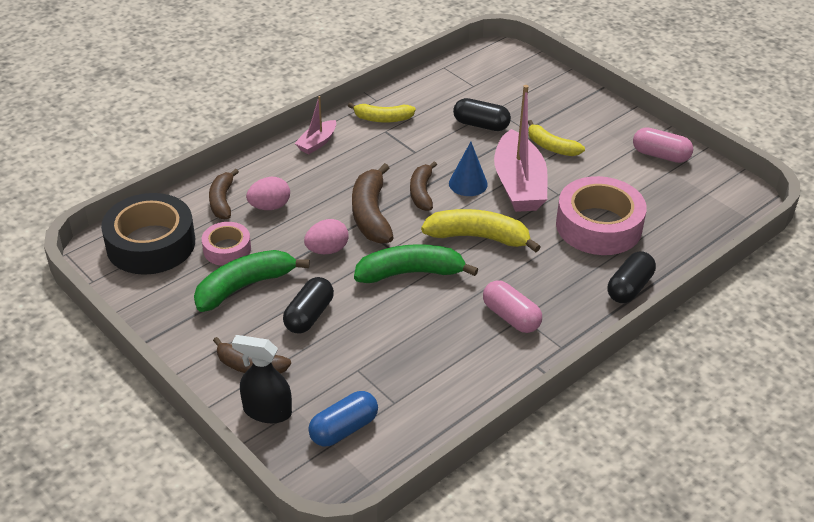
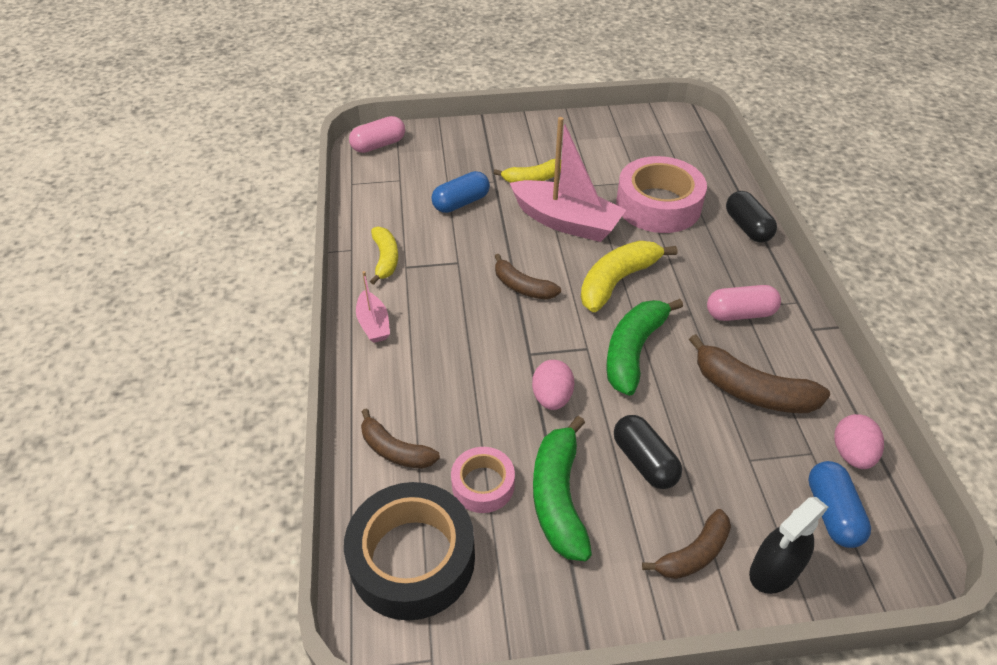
camera: 55 degrees left, 5 degrees up
pink egg [246,177,290,210] -> pink egg moved to [834,414,884,469]
yellow banana [348,102,416,123] -> yellow banana turned 45 degrees counterclockwise [370,227,398,285]
brown banana [352,163,394,244] -> brown banana moved to [689,334,830,413]
blue cone [449,142,488,196] -> none
black capsule [453,98,511,131] -> blue capsule [432,171,490,213]
pink capsule [633,127,693,163] -> pink capsule moved to [349,116,405,153]

